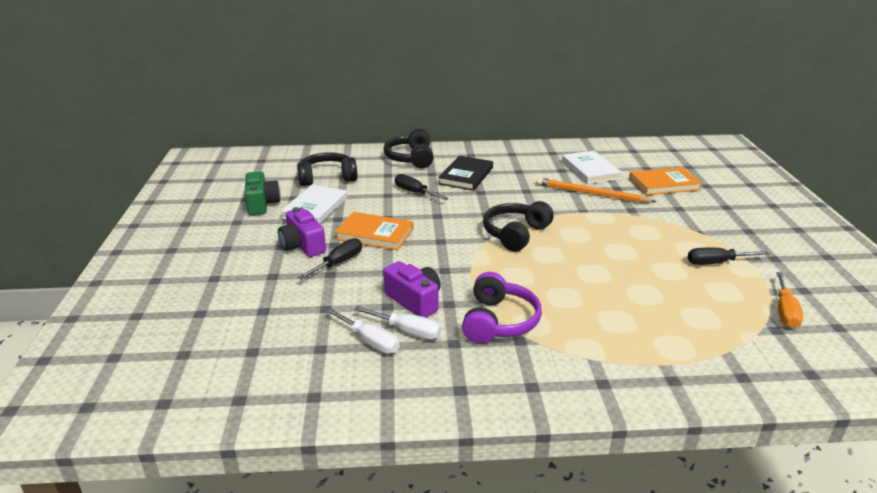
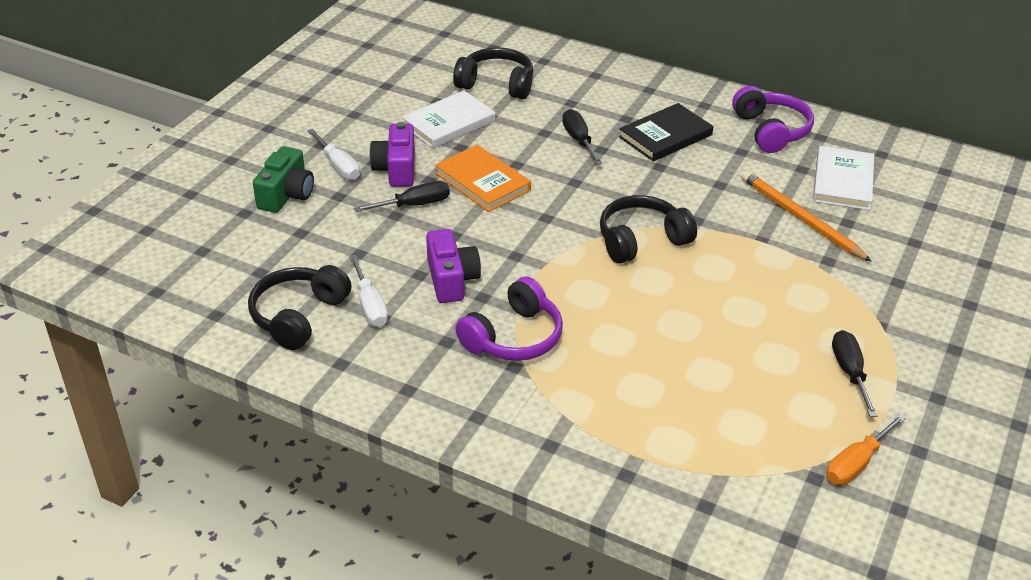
camera: 30 degrees right, 10 degrees up
green camera [244,171,281,215] -> green camera moved to [253,146,314,213]
white screwdriver [354,306,442,340] -> white screwdriver moved to [307,129,360,180]
black headphones [384,129,434,168] -> black headphones moved to [248,265,352,350]
orange book [629,167,702,195] -> none
black screwdriver [688,248,769,265] -> black screwdriver turned 60 degrees clockwise [832,330,878,417]
none -> purple headphones [732,86,814,153]

